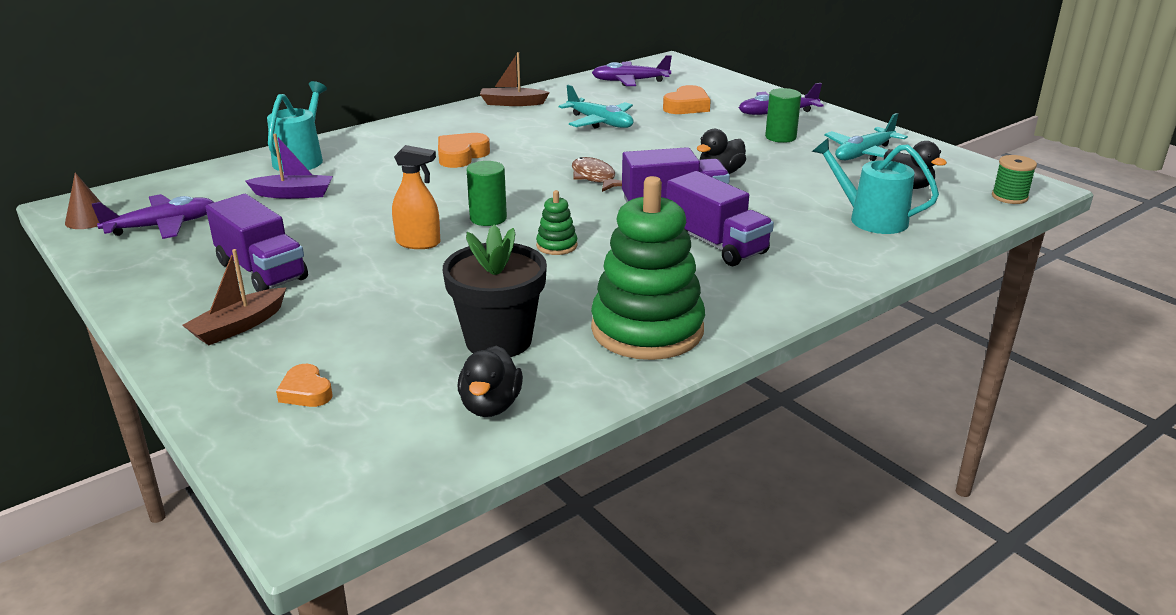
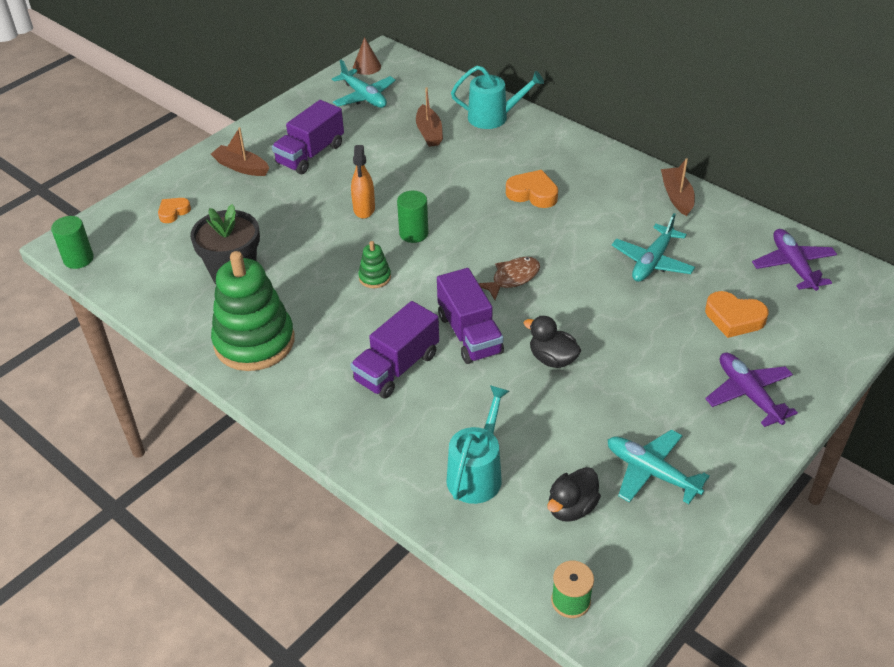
camera: 80 degrees right, 15 degrees up
purple plane [91,194,214,239] -> turquoise plane [332,60,396,108]
purple boat [245,134,333,199] -> brown boat [416,87,443,147]
black duck [458,345,523,417] -> none
green cylinder [765,88,801,143] -> green cylinder moved to [51,216,94,269]

